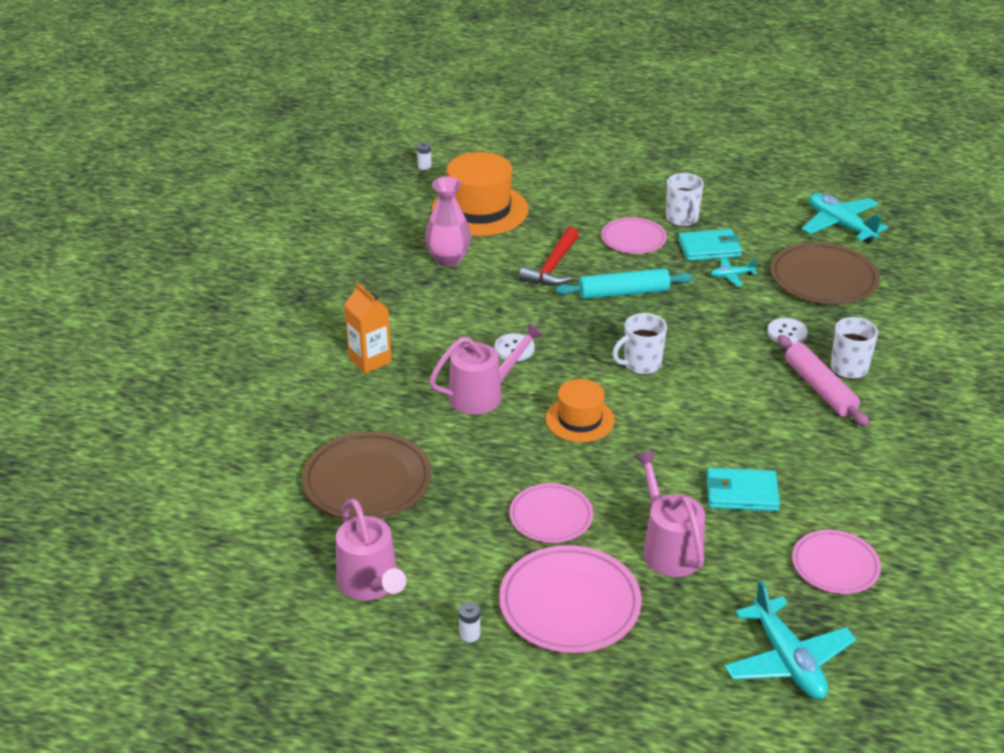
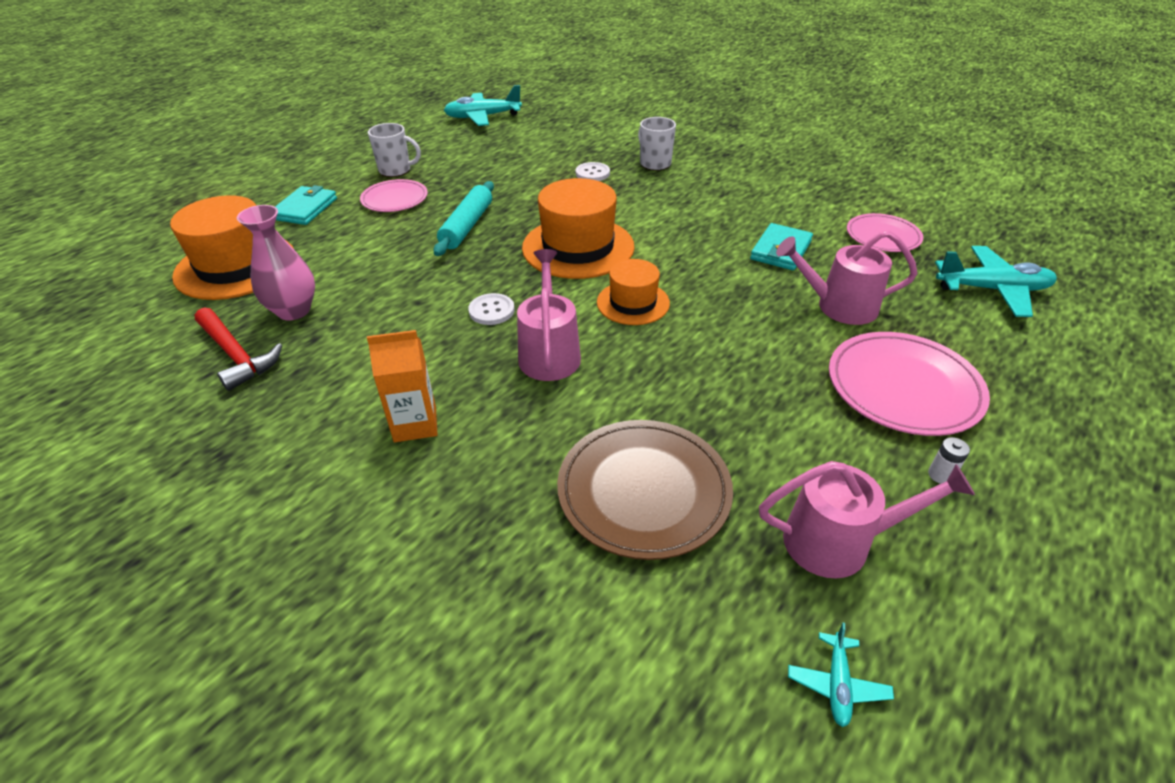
camera: 65 degrees left, 5 degrees up
white battery [417,142,432,170] -> none
pink plate [509,483,593,543] -> none
red hammer [519,227,579,286] -> red hammer moved to [195,307,282,391]
white mug [612,313,667,375] -> orange hat [522,178,635,279]
turquoise wallet [678,229,742,261] -> turquoise wallet moved to [275,185,337,225]
turquoise plane [711,258,757,286] -> turquoise plane moved to [788,622,894,727]
brown plate [770,242,880,305] -> none
pink rolling pin [778,335,869,427] -> none

